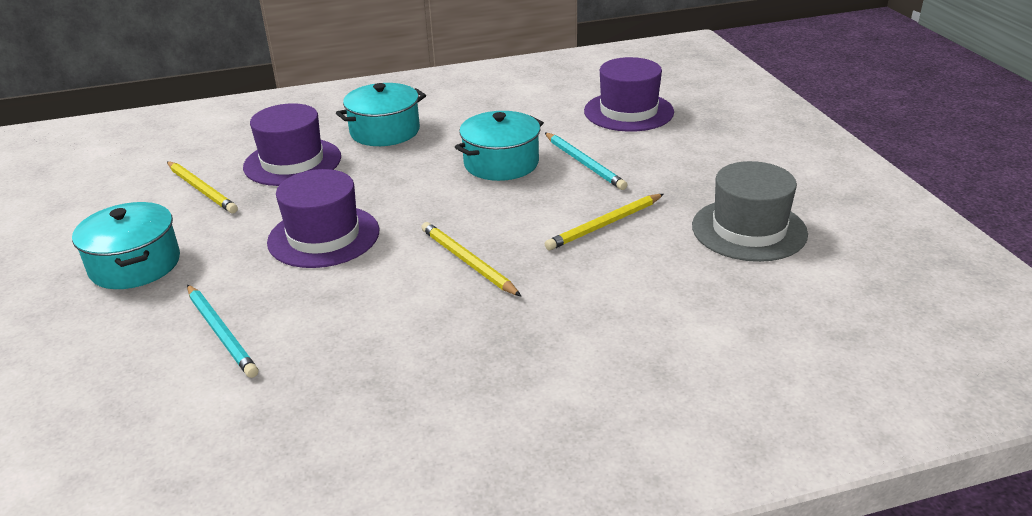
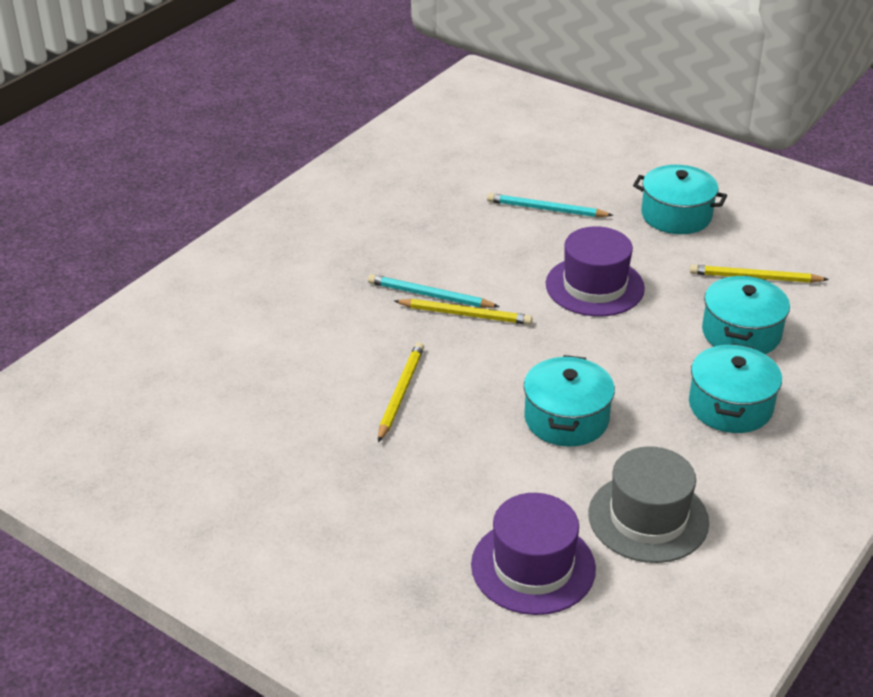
camera: 140 degrees right, 5 degrees up
purple hat [243,103,341,186] -> turquoise pot [702,275,790,354]
turquoise pencil [545,133,627,190] -> turquoise pencil moved to [368,274,500,308]
grey hat [692,161,808,262] -> grey hat moved to [588,446,709,563]

